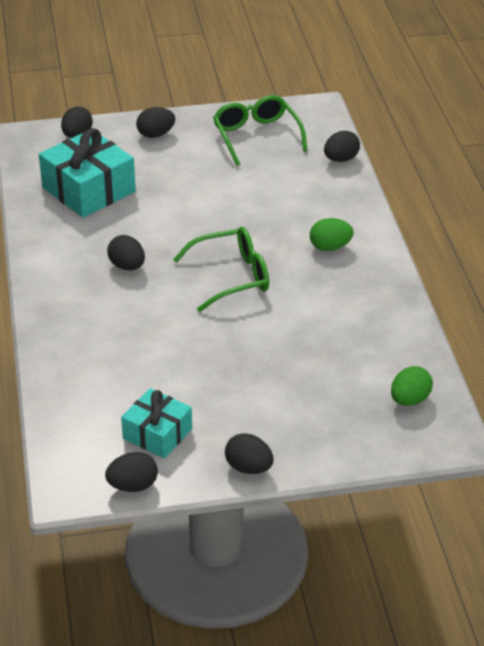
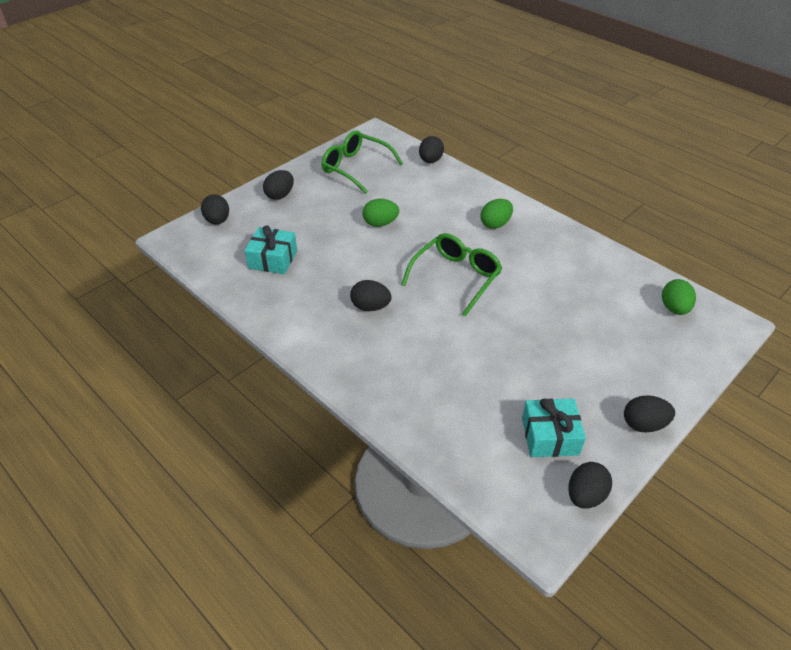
camera: 35 degrees left, 5 degrees up
turquoise gift [39,128,136,218] -> turquoise gift [245,225,297,274], size x0.61
none -> green egg [363,199,399,227]

